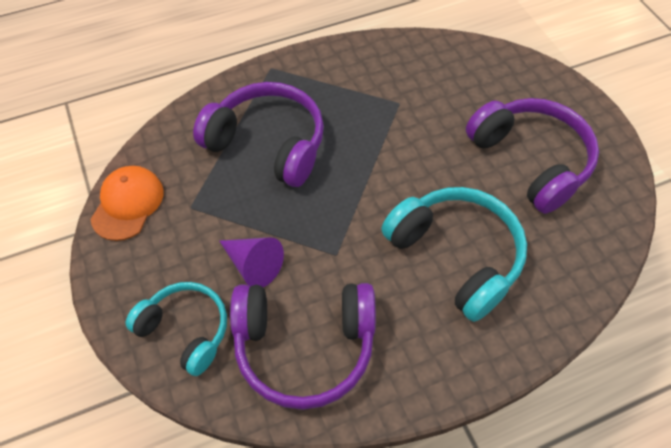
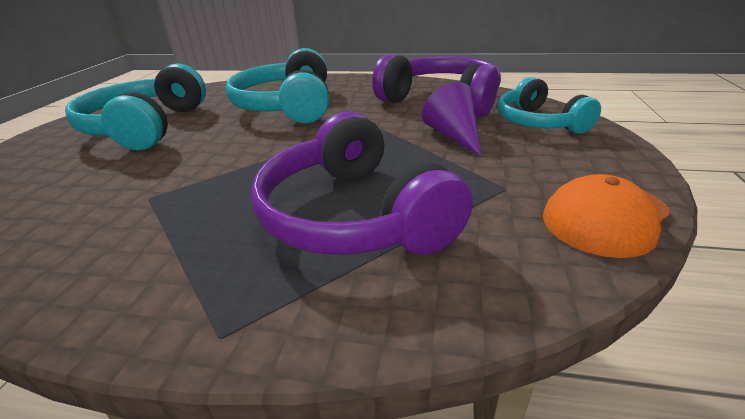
camera: 145 degrees left, 25 degrees down
purple headphones [466,98,599,214] -> turquoise headphones [65,63,206,150]

